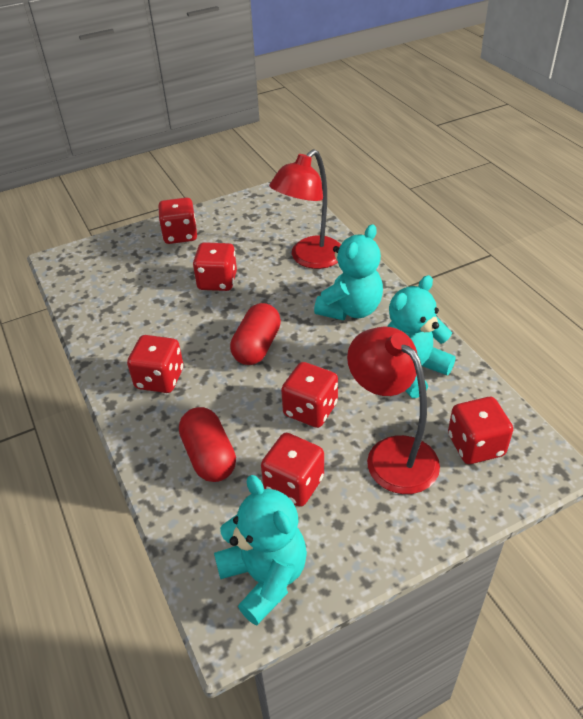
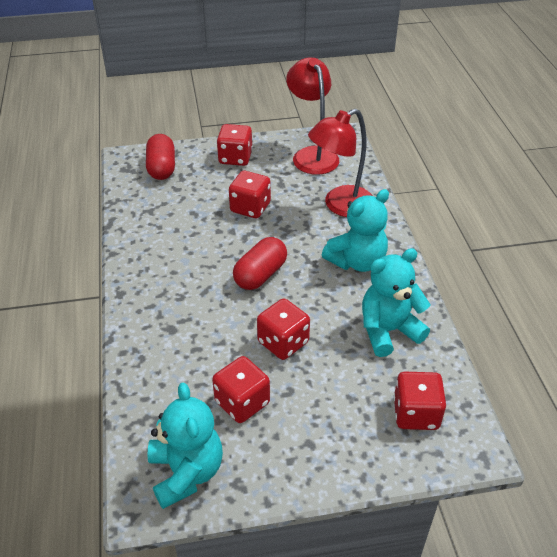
camera: 15 degrees right, 0 degrees up
red dice [127,335,184,393] -> none
red capsule [179,407,236,482] -> red capsule moved to [146,134,175,180]
red lamp [347,326,440,494] -> red lamp moved to [286,57,339,175]

